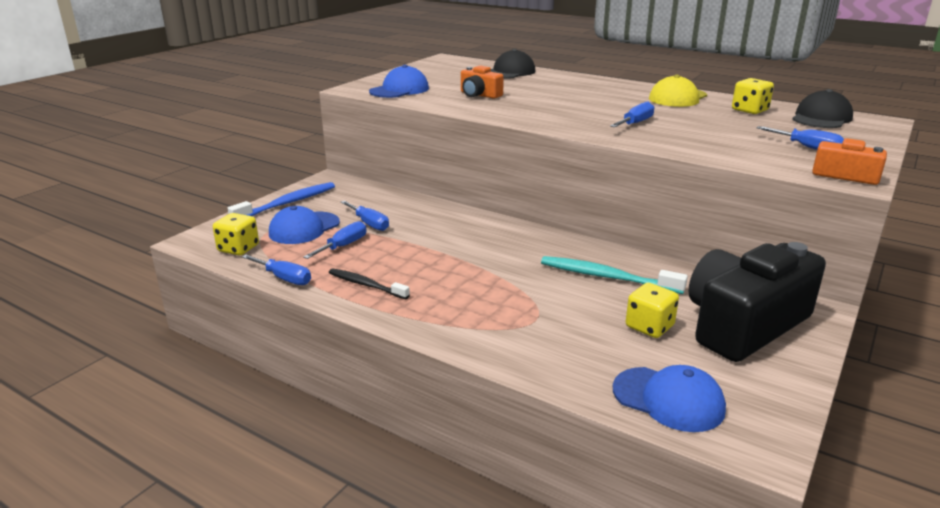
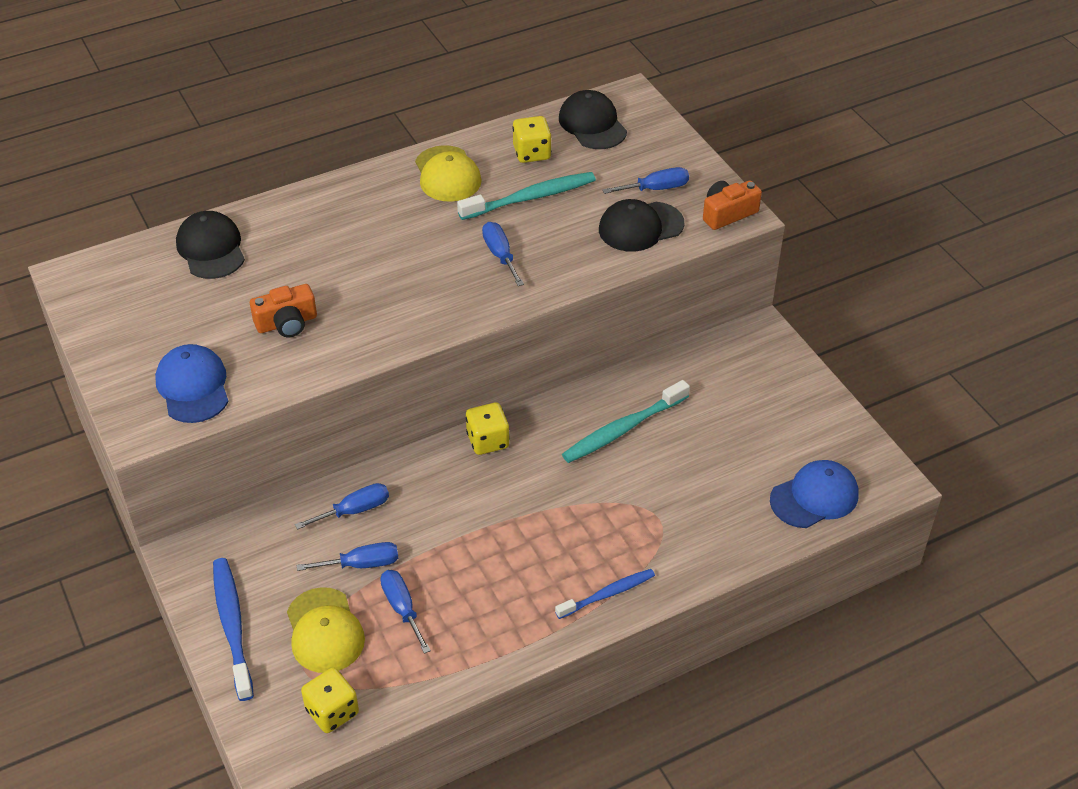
camera: 60 degrees left, 20 degrees up
blue screwdriver [242,254,311,285] -> blue screwdriver moved to [295,483,389,530]
blue cap [269,206,340,244] -> yellow cap [287,587,365,673]
black toothbrush [329,268,410,299] -> none
yellow dice [626,283,679,338] -> yellow dice moved to [466,402,509,455]
black camera [688,242,826,362] -> none
none -> turquoise toothbrush [457,172,596,220]
none -> blue toothbrush [555,569,655,619]
none -> black cap [599,199,684,252]

